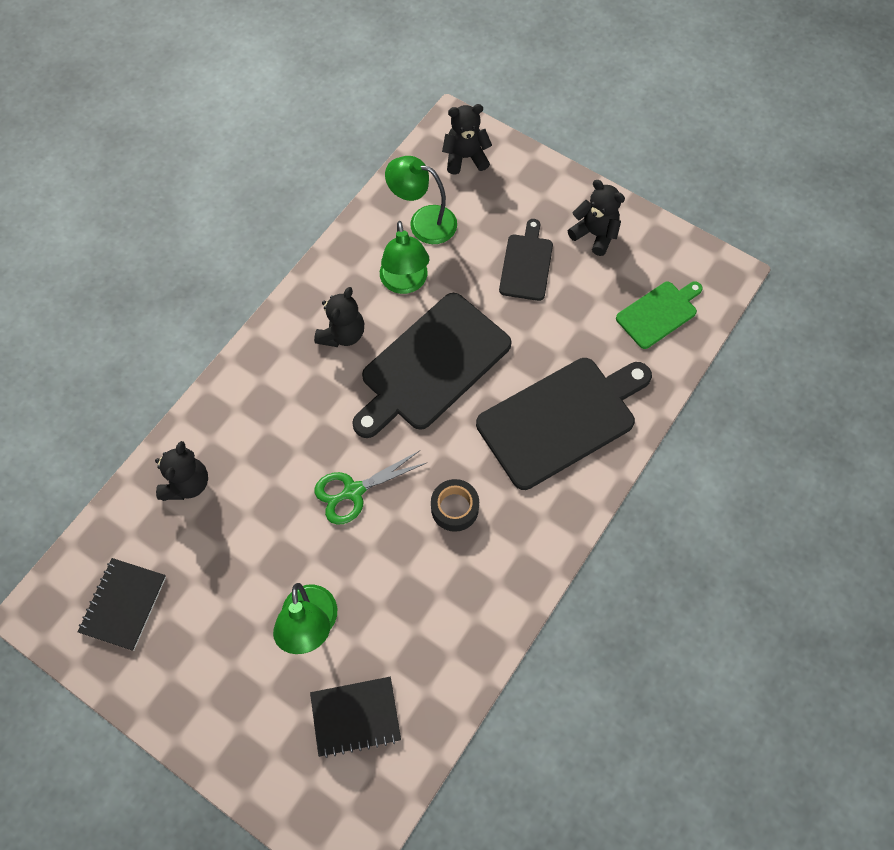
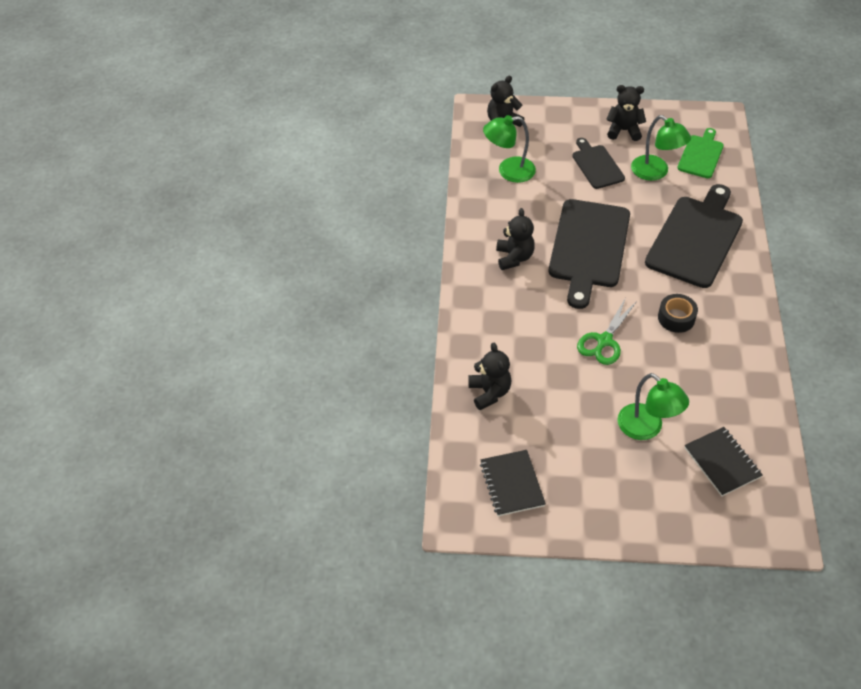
camera: 30 degrees left, 15 degrees down
black notebook [310,677,401,758] -> black notebook turned 75 degrees counterclockwise [685,427,763,496]
green lamp [380,221,429,294] -> green lamp moved to [631,115,691,181]

